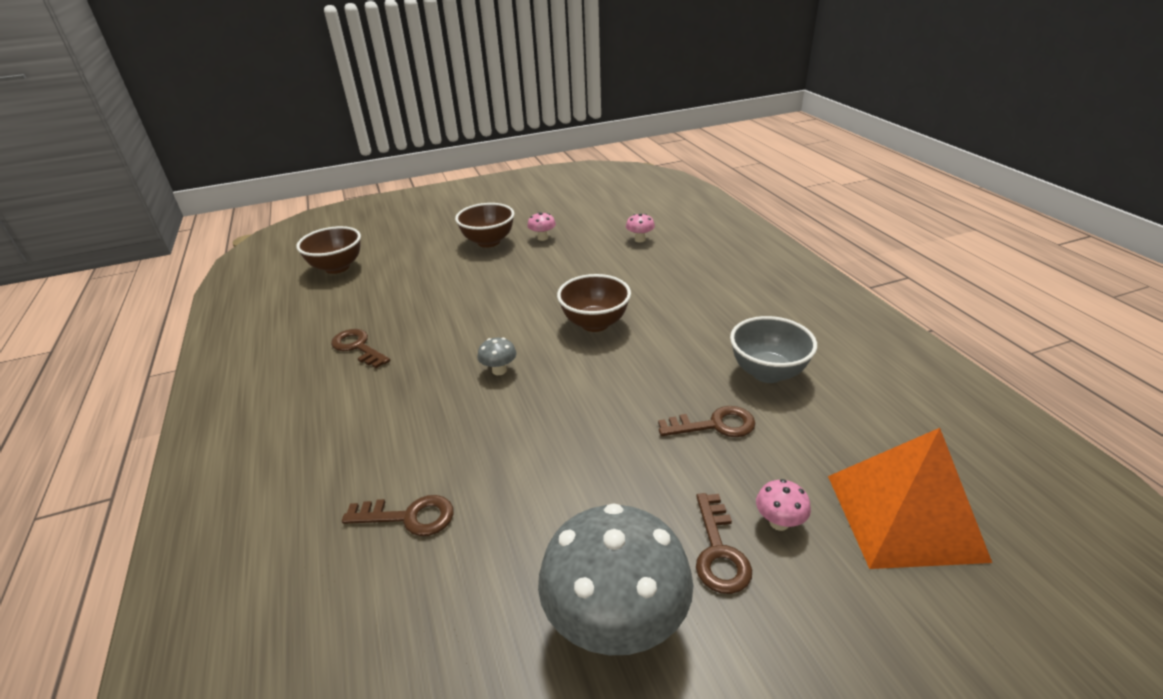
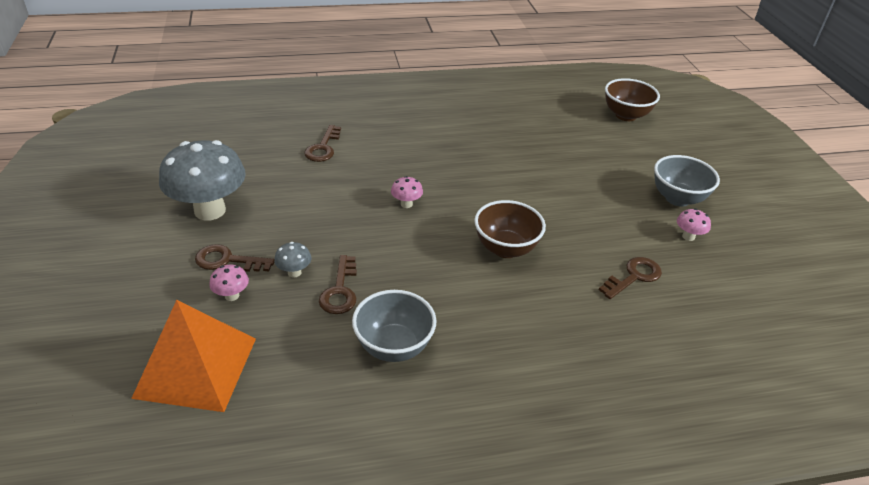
camera: 95 degrees right, 5 degrees up
brown key [331,329,391,368] -> brown key moved to [599,257,662,299]
brown bowl [455,203,515,248] -> grey bowl [654,155,720,207]
grey mushroom [477,338,517,375] -> grey mushroom moved to [274,242,311,277]
pink mushroom [626,213,655,242] -> pink mushroom moved to [391,176,423,208]

